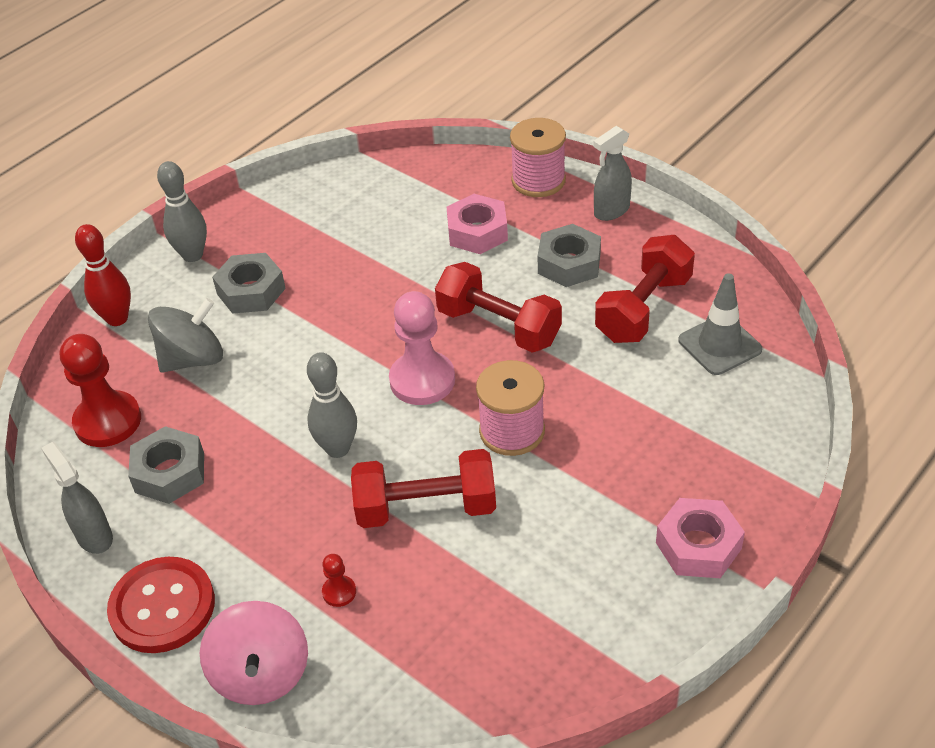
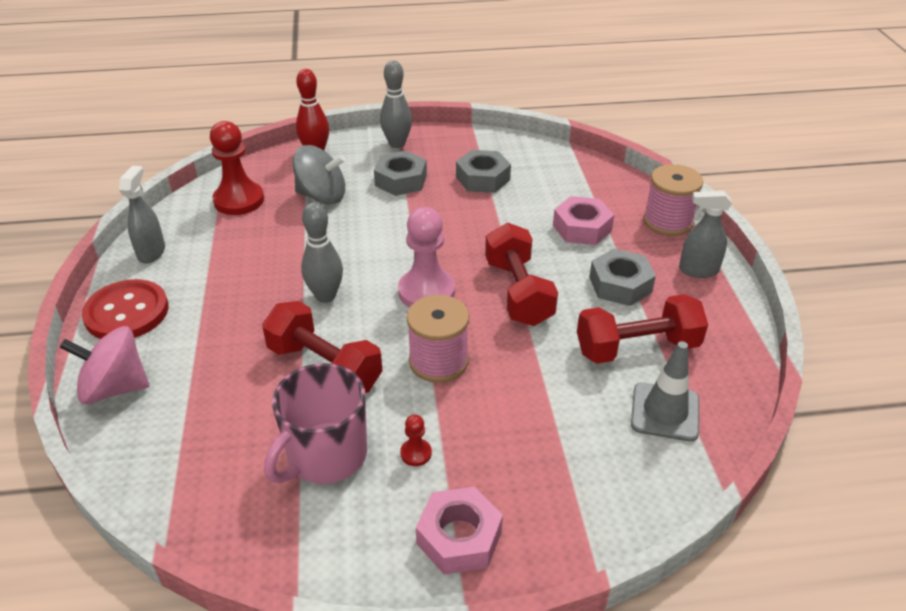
camera: 40 degrees right, 5 degrees down
grey nut [128,426,204,504] -> grey nut moved to [456,150,511,193]
pink spinning top [200,601,308,705] -> pink spinning top turned 60 degrees clockwise [60,326,149,404]
red pawn [322,554,356,607] -> red pawn moved to [400,414,432,466]
none -> pink mug [264,363,367,484]

